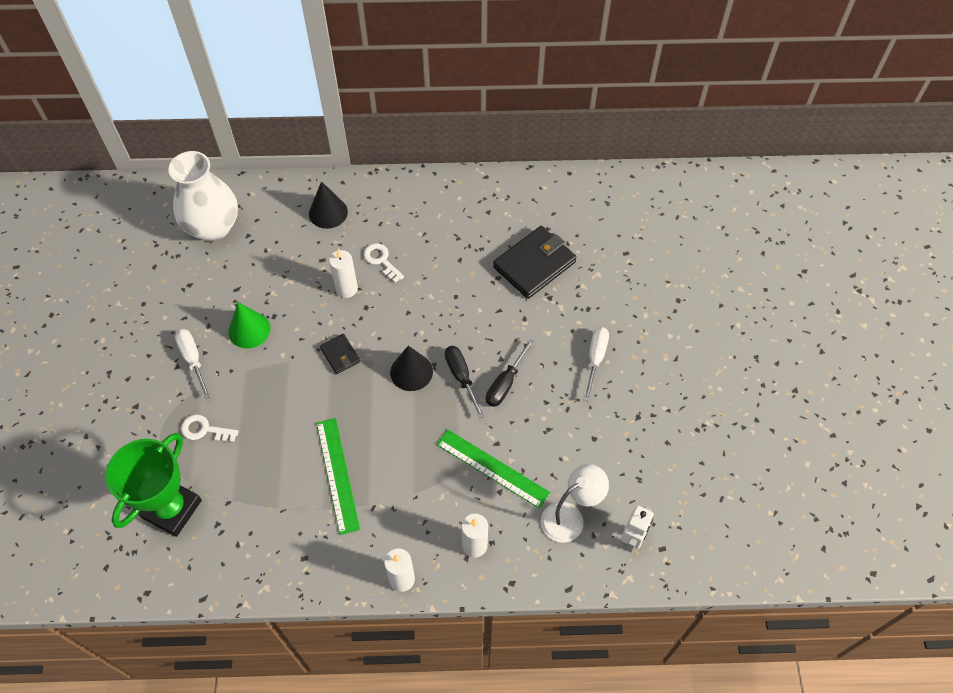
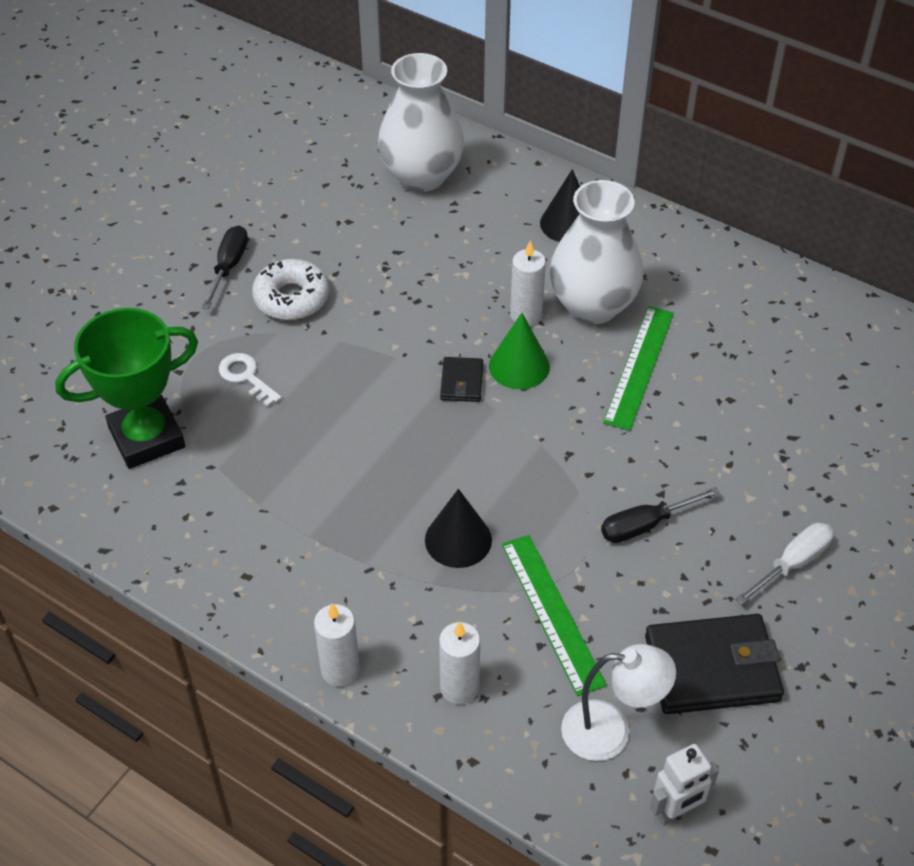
camera: 35 degrees right, 10 degrees down
white screwdriver [175,329,211,399] -> white donut [252,259,329,320]
green cone [228,302,270,348] -> green cone moved to [489,313,550,389]
green ruler [317,418,360,535] -> green ruler moved to [603,306,674,431]
white key [364,243,404,283] -> white vase [549,180,643,324]
black cone [390,346,433,391] -> black cone moved to [425,489,492,568]
black screwdriver [445,346,485,418] -> black screwdriver moved to [202,226,248,309]
black wallet [493,226,577,299] -> black wallet moved to [645,614,784,714]

